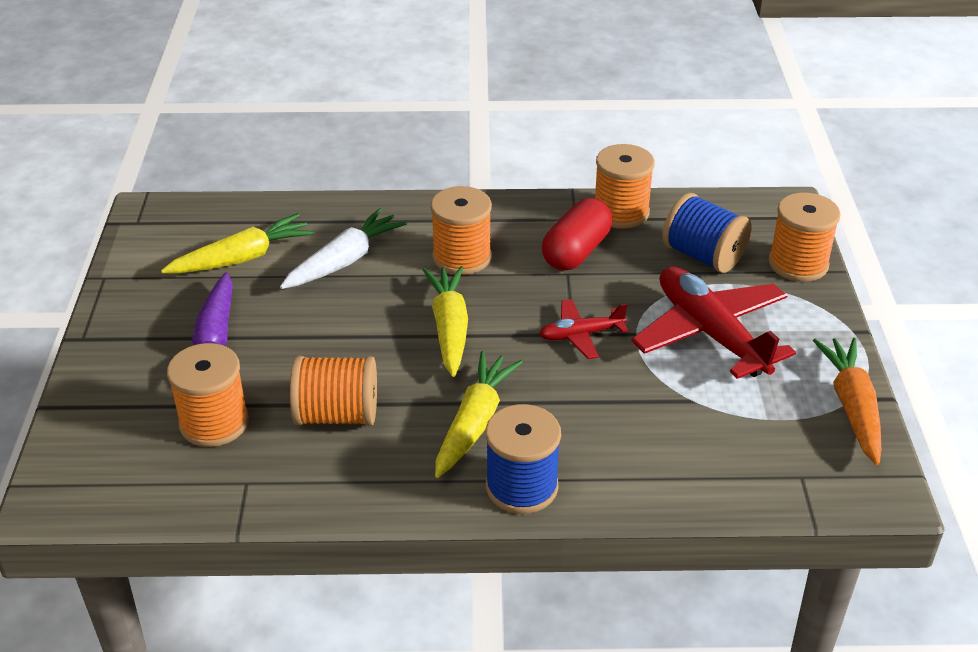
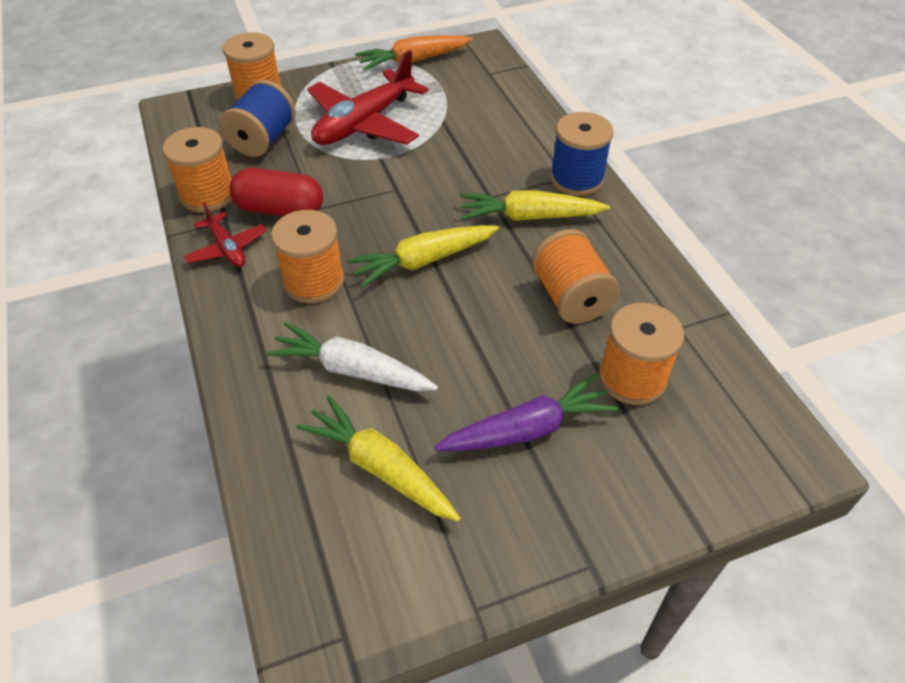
camera: 110 degrees left, 10 degrees up
red plane [539,299,628,359] -> red plane moved to [184,203,267,267]

